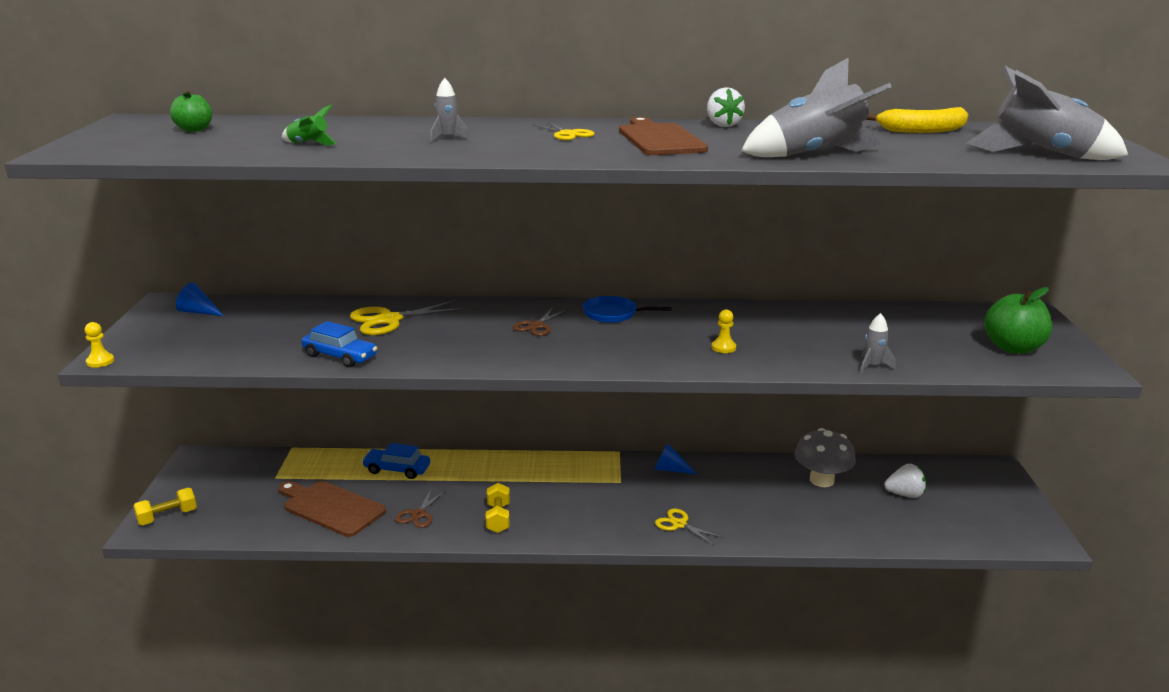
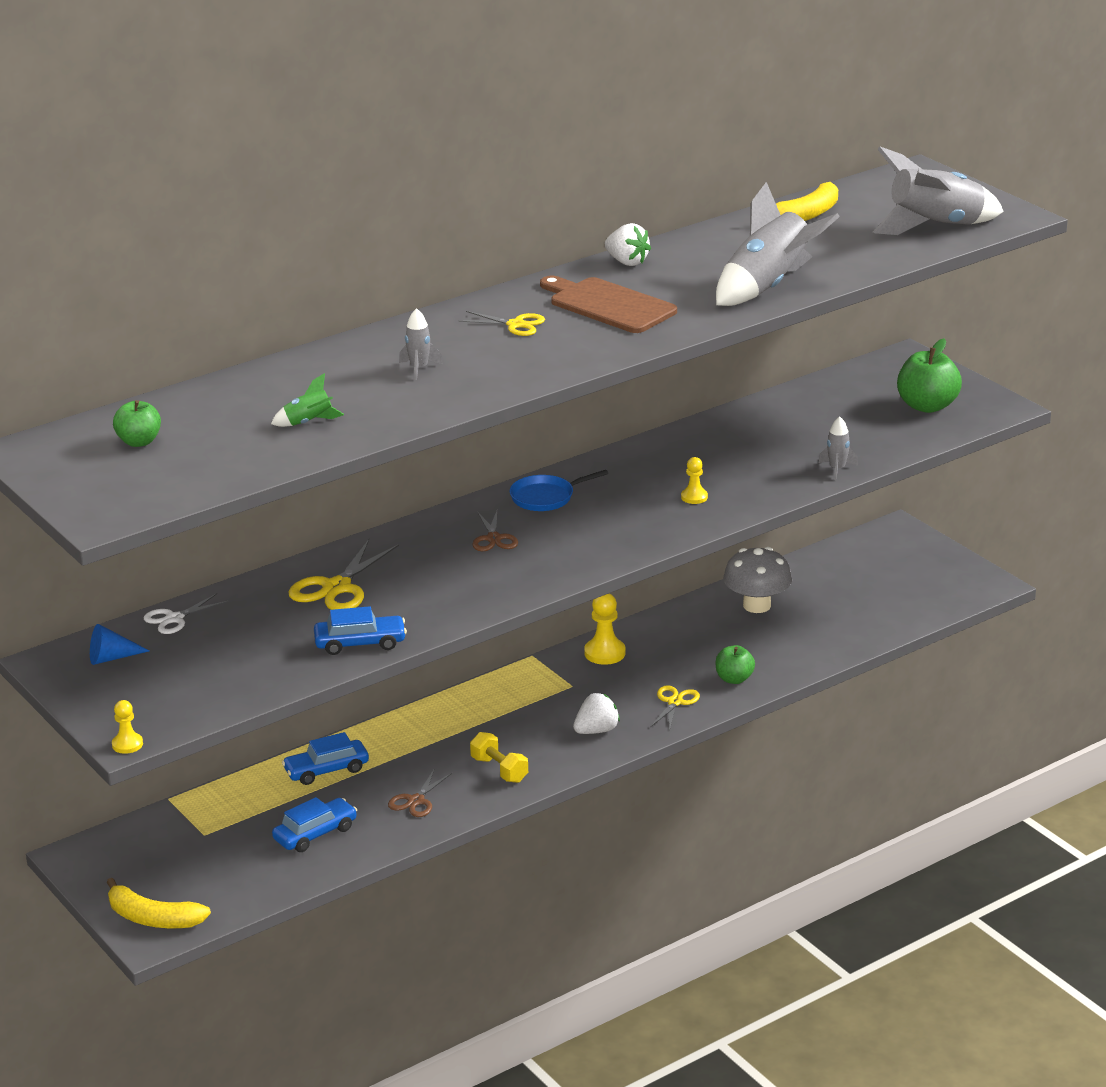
camera: 35 degrees left, 5 degrees up
yellow dumbbell [133,488,197,525] -> yellow banana [107,878,211,928]
brown cutting board [278,481,386,537] -> blue car [272,797,357,852]
brown scissors [395,489,446,528] -> brown scissors turned 45 degrees clockwise [388,768,452,817]
blue cone [655,443,697,474] -> yellow pawn [584,593,626,665]
yellow scissors [655,509,724,545] -> yellow scissors turned 105 degrees clockwise [650,685,700,732]
white strawberry [884,464,926,498] -> white strawberry moved to [573,693,620,734]
none -> white scissors [144,593,229,634]
none -> green apple [715,645,755,684]

